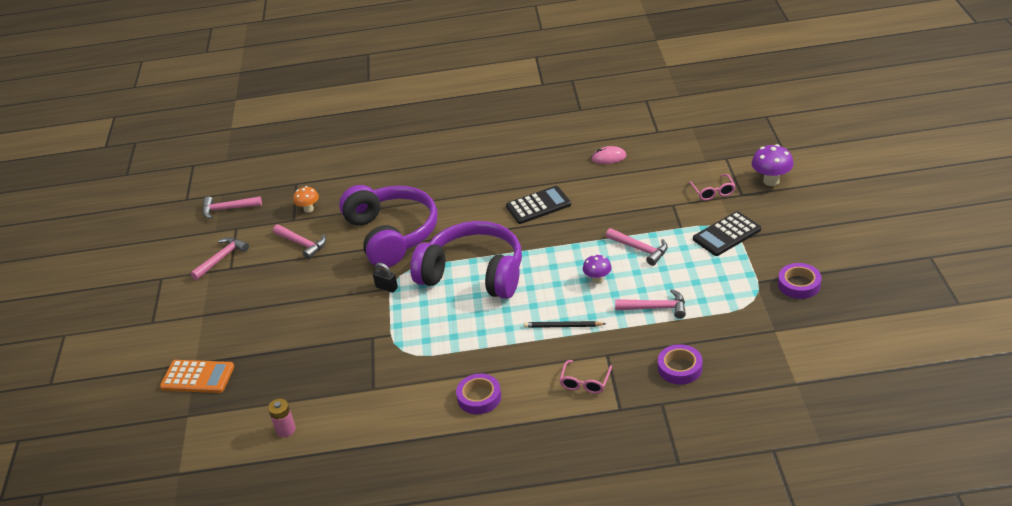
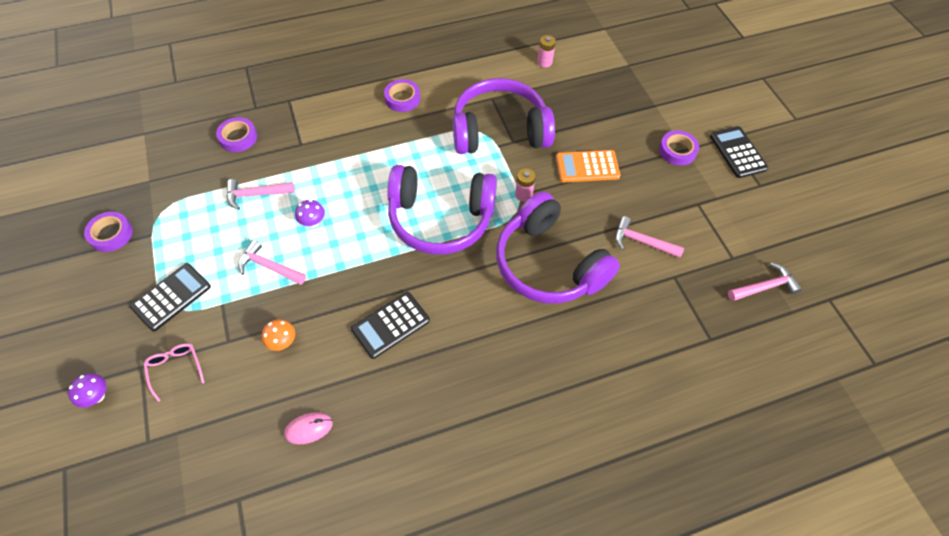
camera: 160 degrees right, 20 degrees up
orange calculator [160,360,234,393] -> orange calculator moved to [556,150,620,182]
pink hammer [190,237,249,280] -> none
orange mushroom [293,186,319,213] -> orange mushroom moved to [262,319,295,351]
black padlock [373,263,398,293] -> pink battery [515,168,536,202]
black pencil [524,321,606,328] -> none
pink glasses [559,360,612,394] -> none
purple mushroom [752,144,794,186] -> purple mushroom [68,373,106,408], size x0.66
none -> purple headphones [453,78,555,154]
none -> purple tape [659,130,699,166]
none -> black calculator [710,126,768,178]

